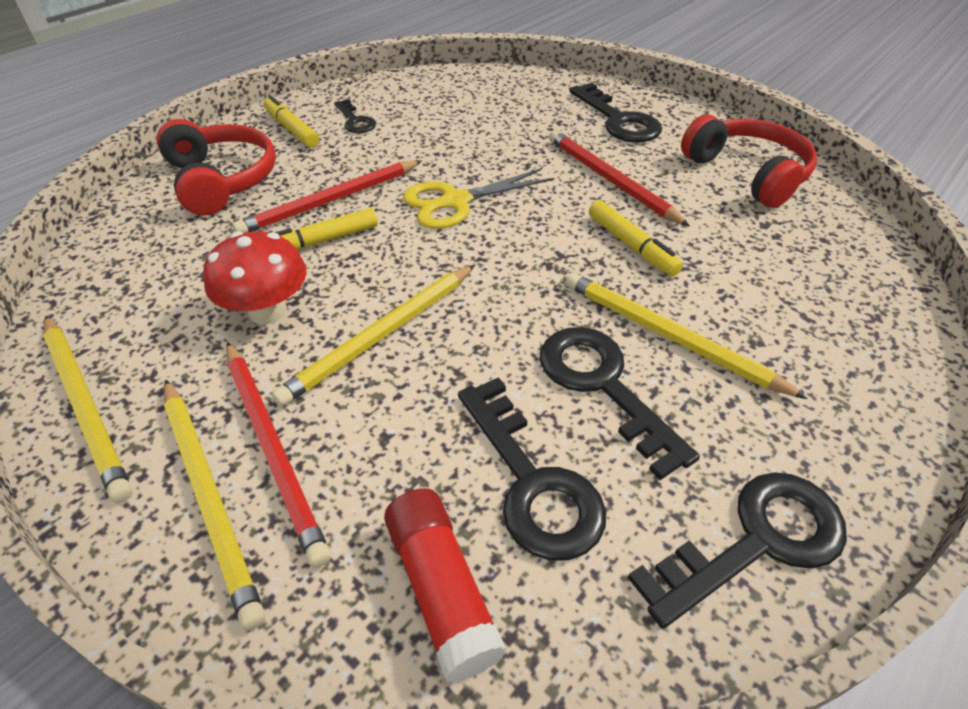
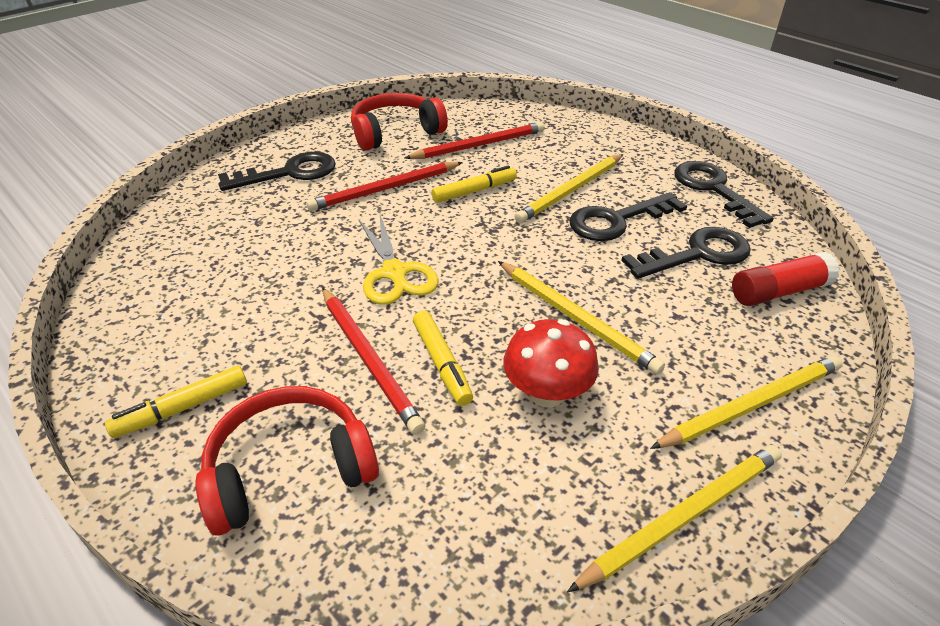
camera: 85 degrees left, 5 degrees down
red pencil [226,342,331,568] -> red pencil moved to [405,122,545,159]
black key [334,99,376,133] -> none

